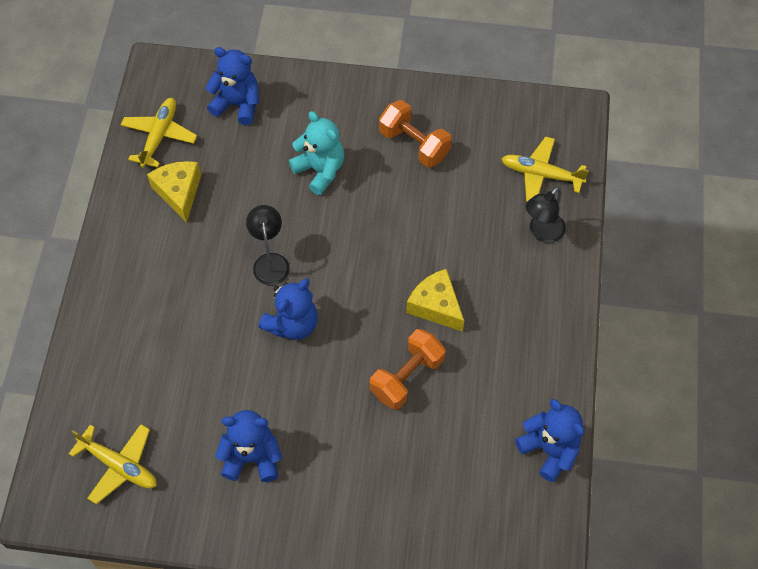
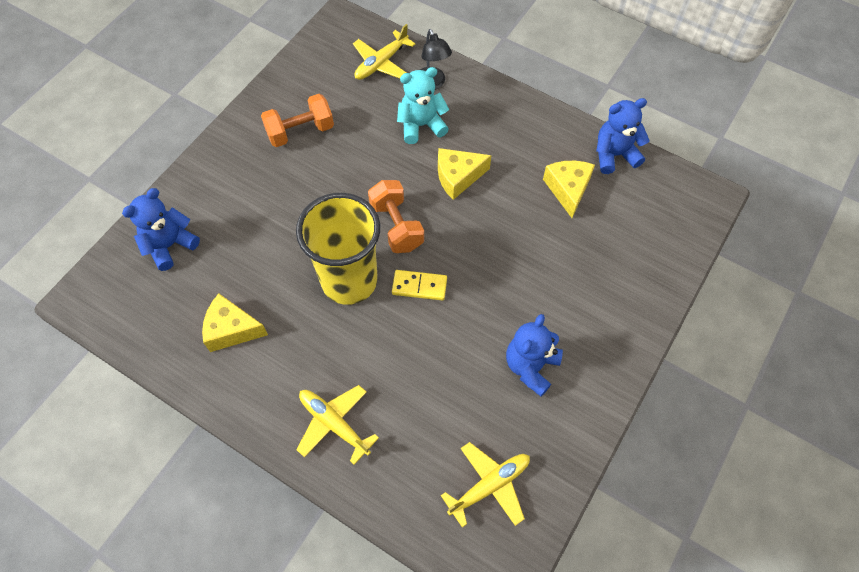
camera: 65 degrees left, 0 degrees up
yellow plane [121,98,197,168] -> yellow plane moved to [296,385,379,465]
black lamp [246,205,290,285] -> yellow cup [296,193,380,305]
blue teddy bear [259,278,318,340] -> yellow domino [392,270,447,301]
turquoise teddy bear [289,111,344,195] -> turquoise teddy bear moved to [397,67,449,144]
orange dumbbell [370,329,445,410] -> orange dumbbell moved to [368,180,424,253]
none -> yellow cheese [543,161,595,218]

